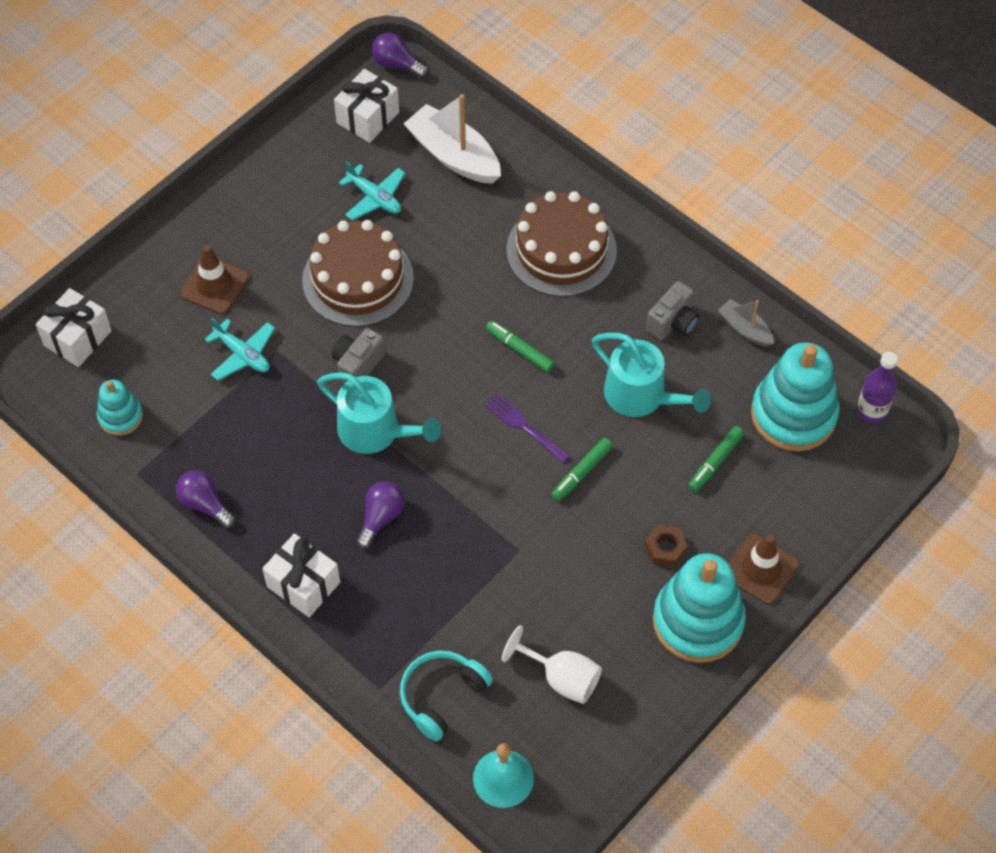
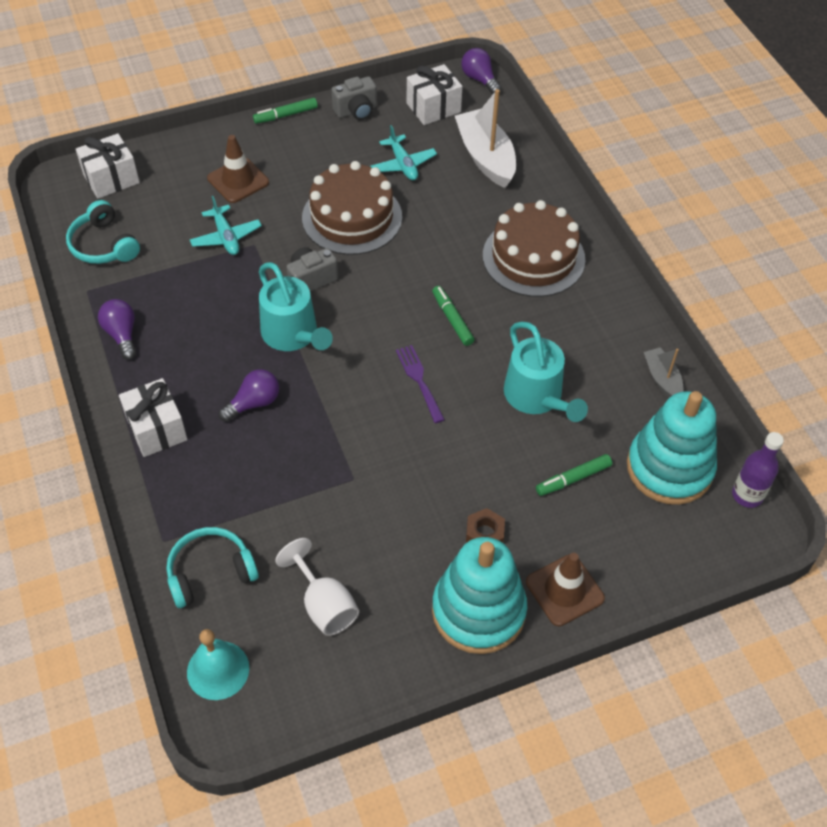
camera: 25 degrees right, 5 degrees down
turquoise stacking toy [97,379,143,436] -> turquoise headphones [66,200,140,264]
green marker [551,438,613,501] -> green marker moved to [253,98,318,124]
grey camera [646,281,699,340] -> grey camera moved to [331,76,377,120]

